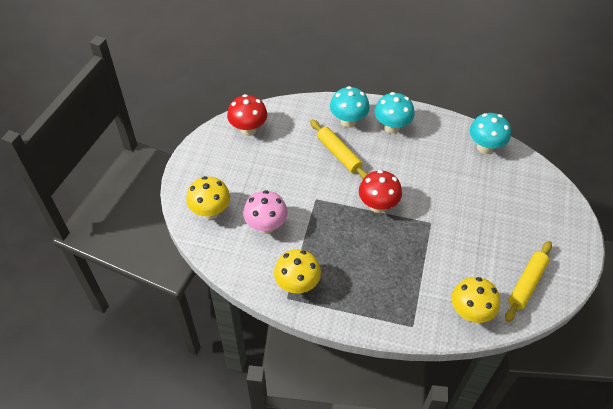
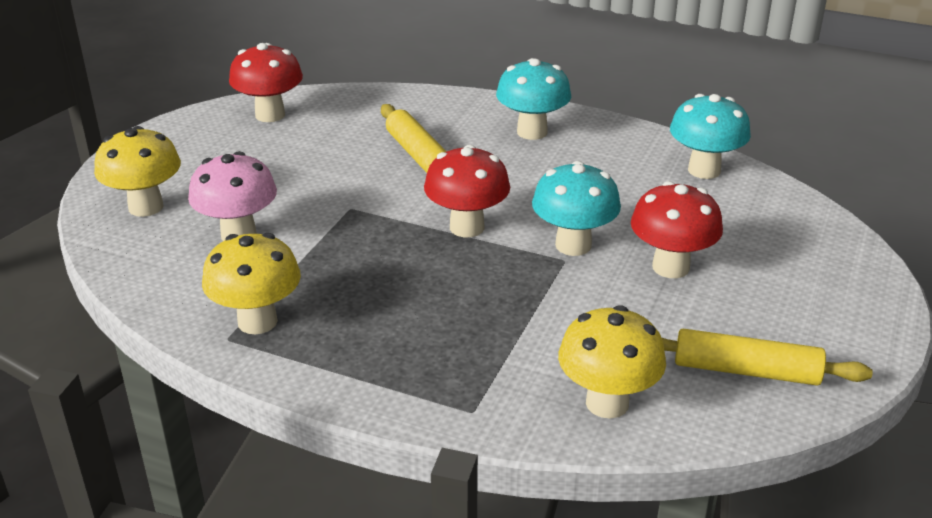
camera: 10 degrees right, 20 degrees down
turquoise mushroom [330,86,370,128] -> turquoise mushroom moved to [532,161,621,256]
yellow rolling pin [505,241,552,322] -> yellow rolling pin turned 60 degrees clockwise [661,329,873,385]
none -> red mushroom [631,181,723,278]

